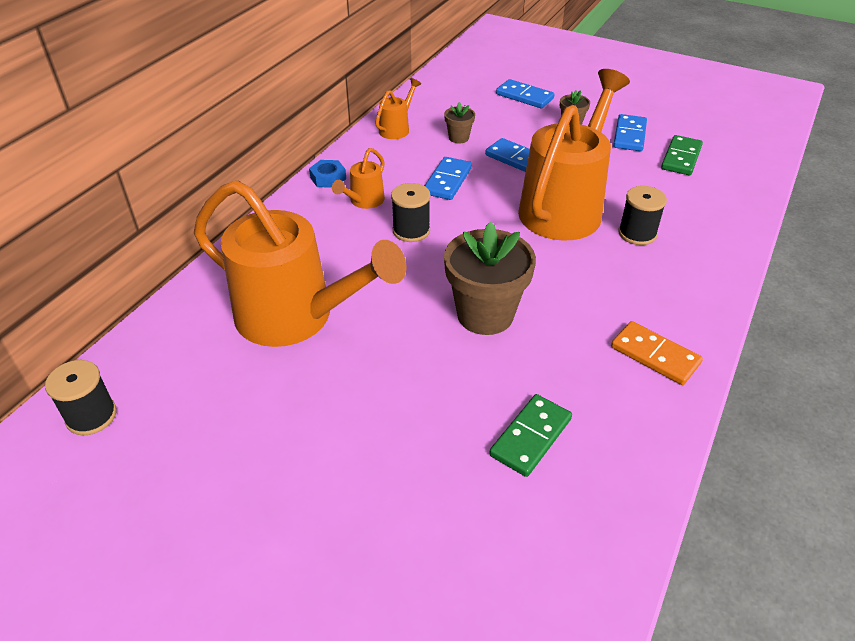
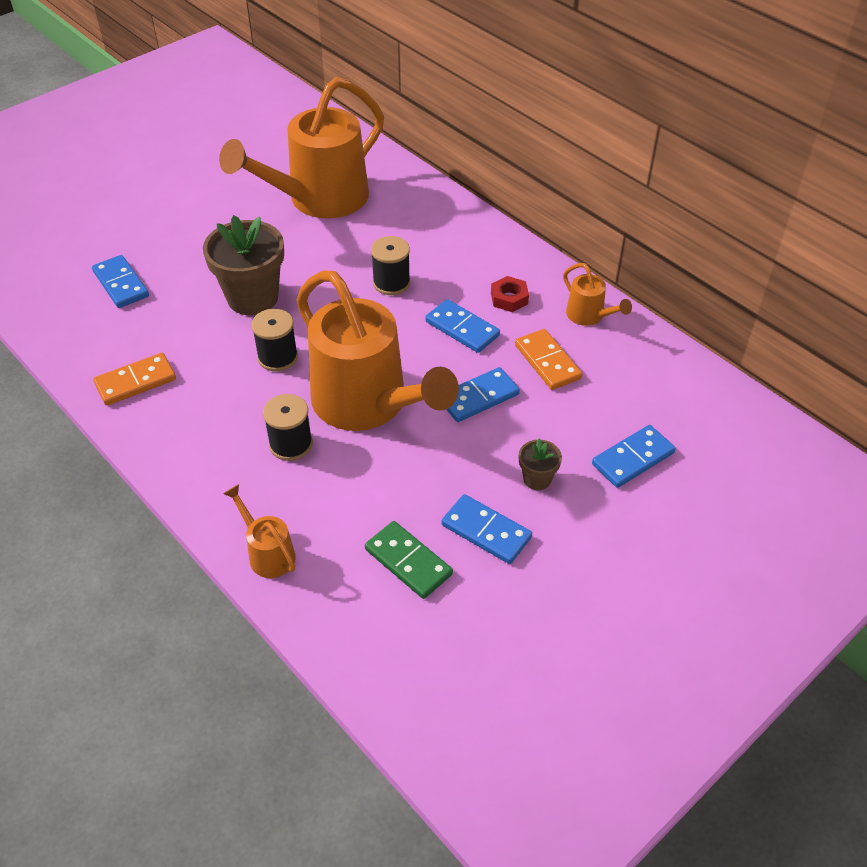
camera: 110 degrees right, 5 degrees up
black spool [45,360,117,435] -> black spool moved to [251,309,298,371]
blue nut [309,160,346,188] -> none
orange watering can [332,148,385,209] -> orange watering can moved to [223,484,296,578]
brown flower pot [444,102,475,143] -> orange domino [515,329,582,390]
green domino [489,394,572,477] -> blue domino [92,255,149,308]
none -> red nut [491,276,529,312]

